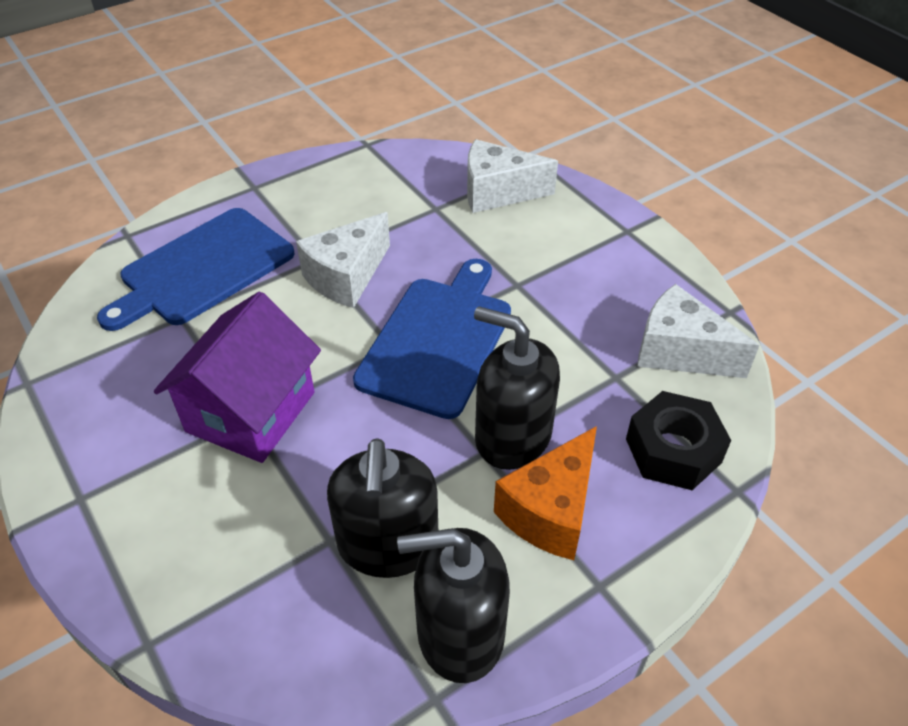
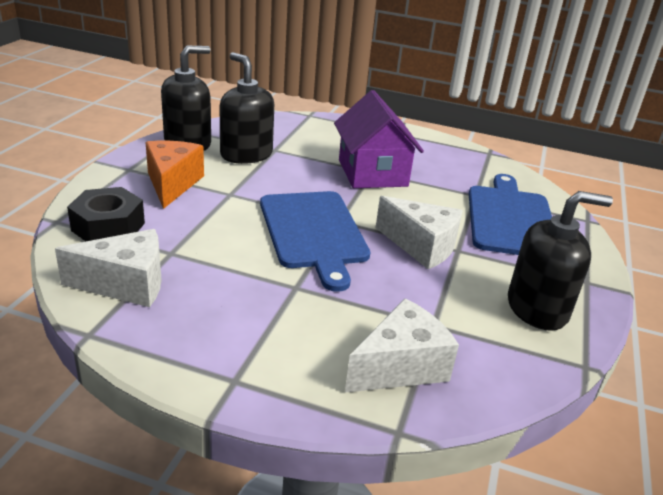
camera: 140 degrees right, 15 degrees down
white cheese [296,212,390,308] -> white cheese turned 120 degrees clockwise [376,196,463,269]
black soap dispenser [474,306,560,470] -> black soap dispenser moved to [508,191,613,331]

